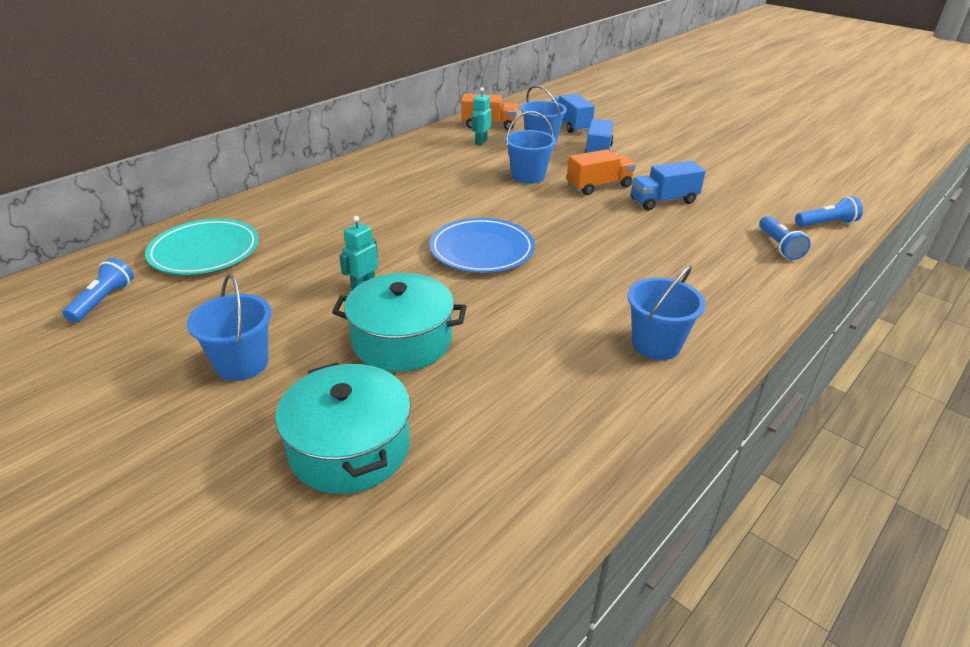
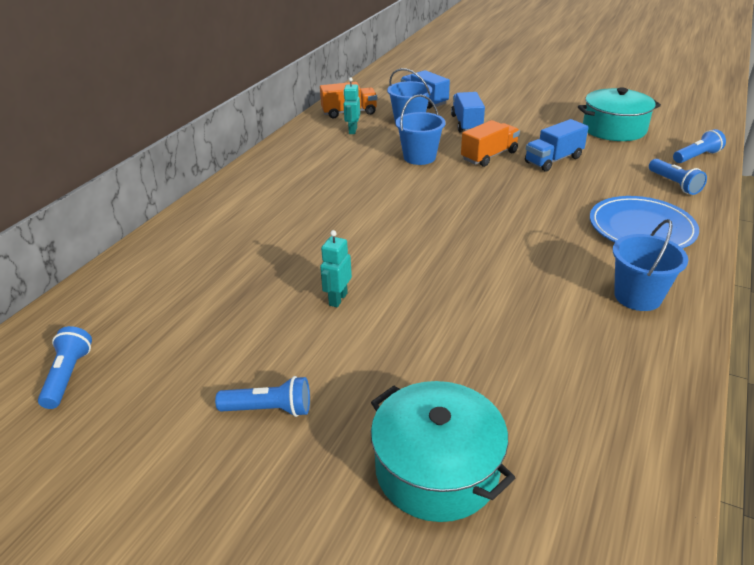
camera: 15 degrees left, 0 degrees up
turquoise plate [145,219,259,275] -> none
blue bucket [187,274,272,381] -> blue flashlight [215,376,310,417]
turquoise pot [332,273,467,372] -> turquoise pot moved to [578,88,661,141]
blue plate [430,218,535,273] -> blue plate moved to [590,196,699,249]

